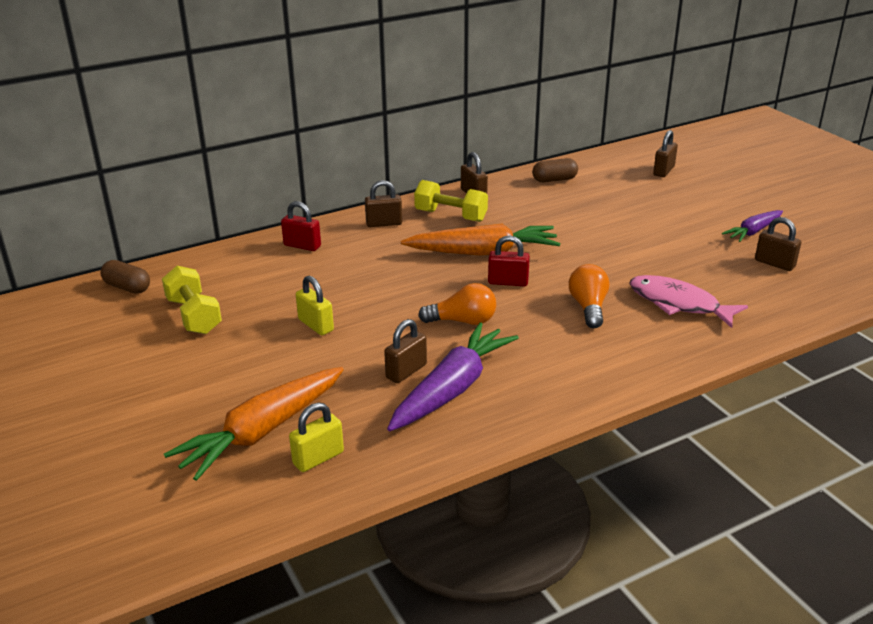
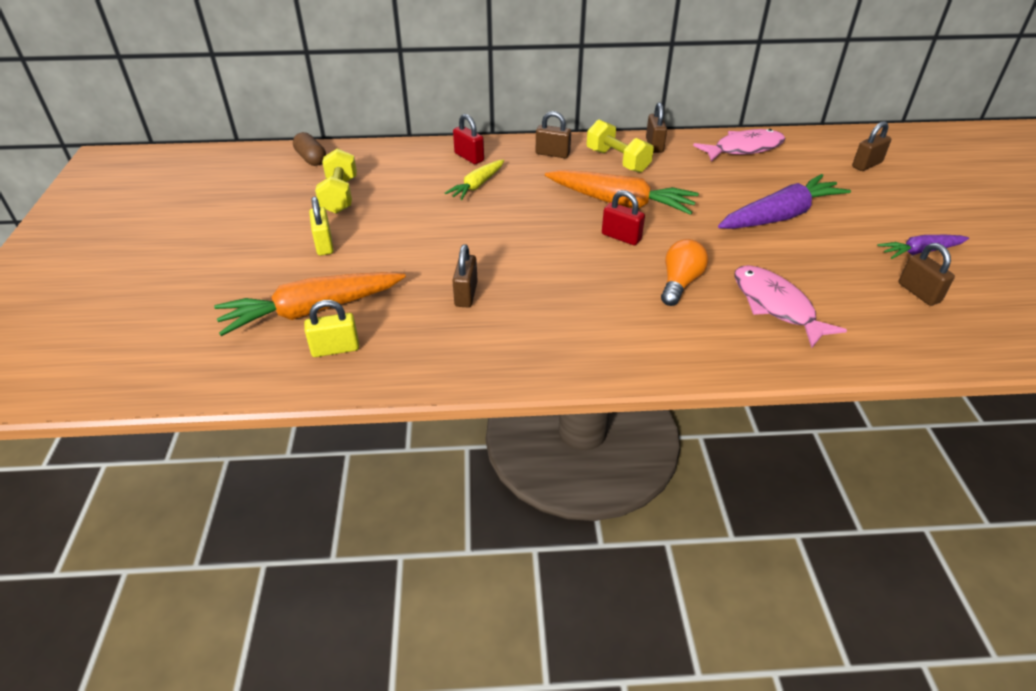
camera: 25 degrees right, 10 degrees up
yellow padlock [296,276,334,335] -> yellow padlock moved to [309,196,334,255]
brown padlock [384,319,427,383] -> brown padlock turned 60 degrees counterclockwise [452,244,478,307]
purple carrot [387,322,519,431] -> purple carrot moved to [718,174,851,229]
orange light bulb [418,283,496,325] -> none
brown capsule [532,158,578,182] -> pink fish [693,129,785,162]
none -> yellow carrot [445,160,504,200]

